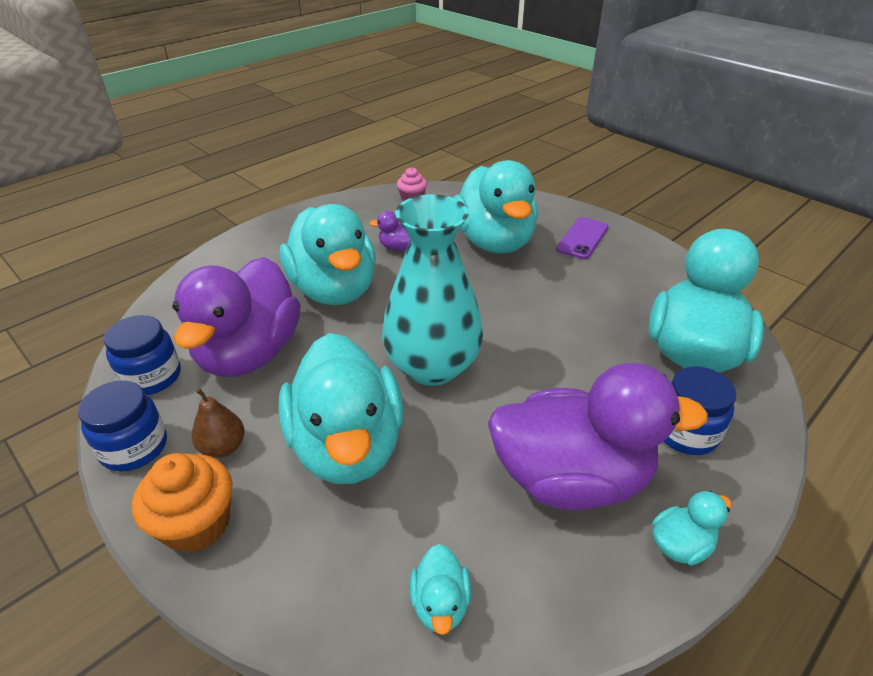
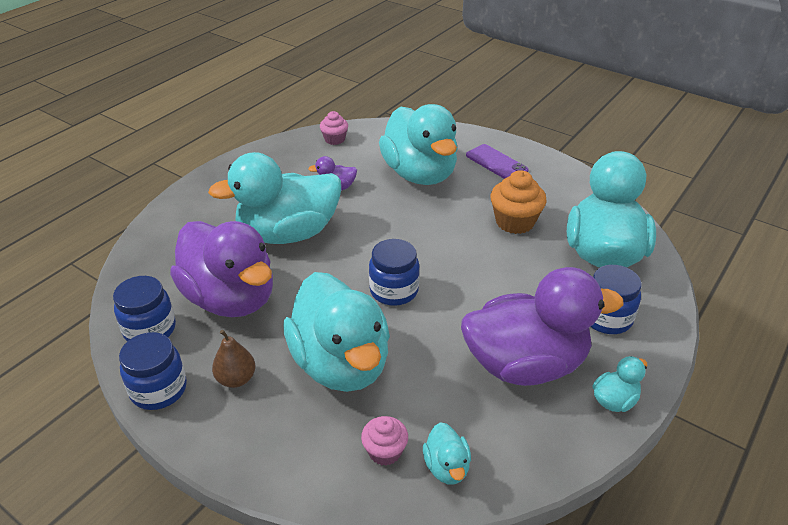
camera: 10 degrees left, 0 degrees up
orange cupcake [132,453,233,553] -> orange cupcake moved to [491,170,547,234]
purple duck [172,257,301,377] -> purple duck turned 45 degrees counterclockwise [170,221,273,317]
turquoise duck [280,204,376,305] -> turquoise duck turned 105 degrees clockwise [208,152,341,244]
turquoise vase [382,194,483,386] -> blue jar [369,239,420,306]
purple phone [556,217,608,259] -> purple phone turned 60 degrees counterclockwise [466,144,529,179]
none -> pink cupcake [361,416,408,466]

